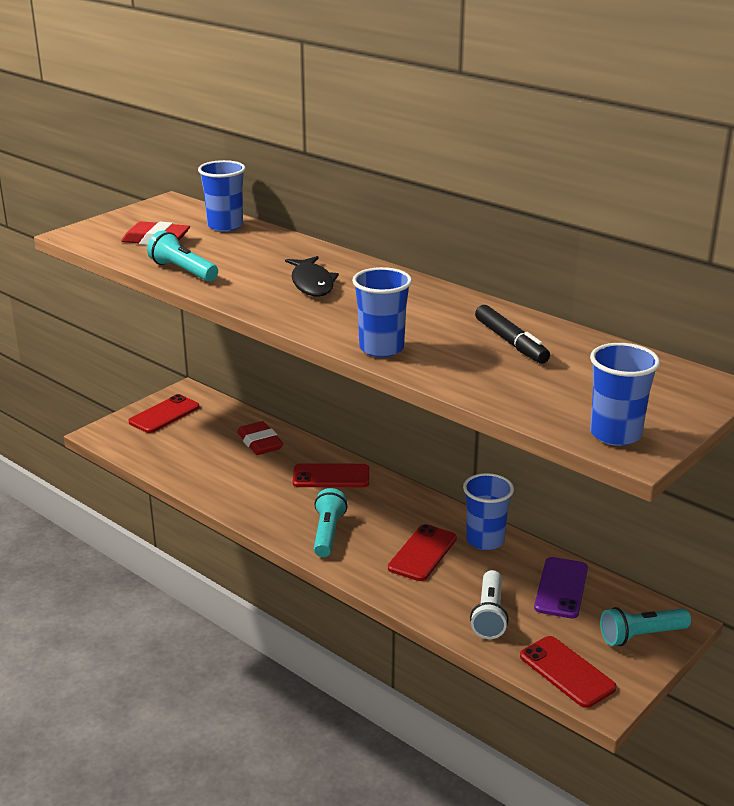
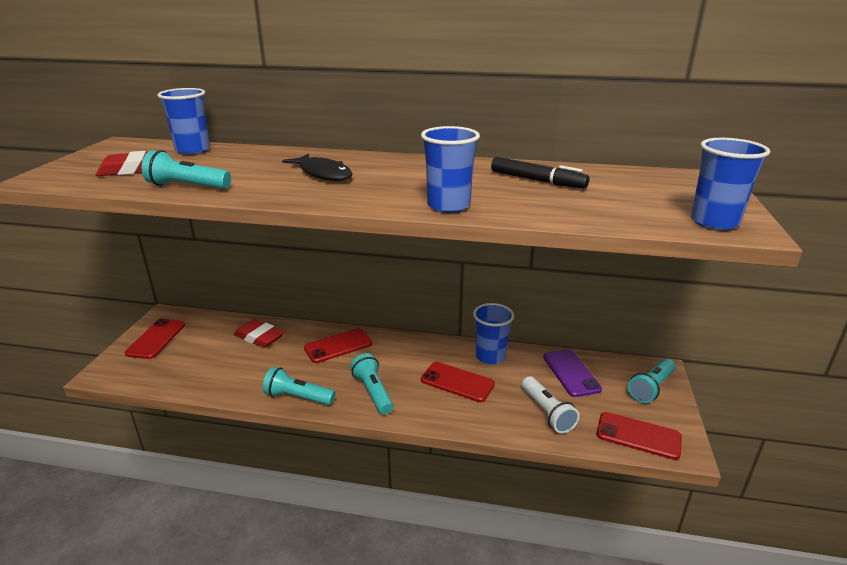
camera: 30 degrees left, 0 degrees up
red phone [388,524,457,581] -> red phone turned 60 degrees counterclockwise [421,362,495,402]
none -> turquoise flashlight [263,367,336,405]

